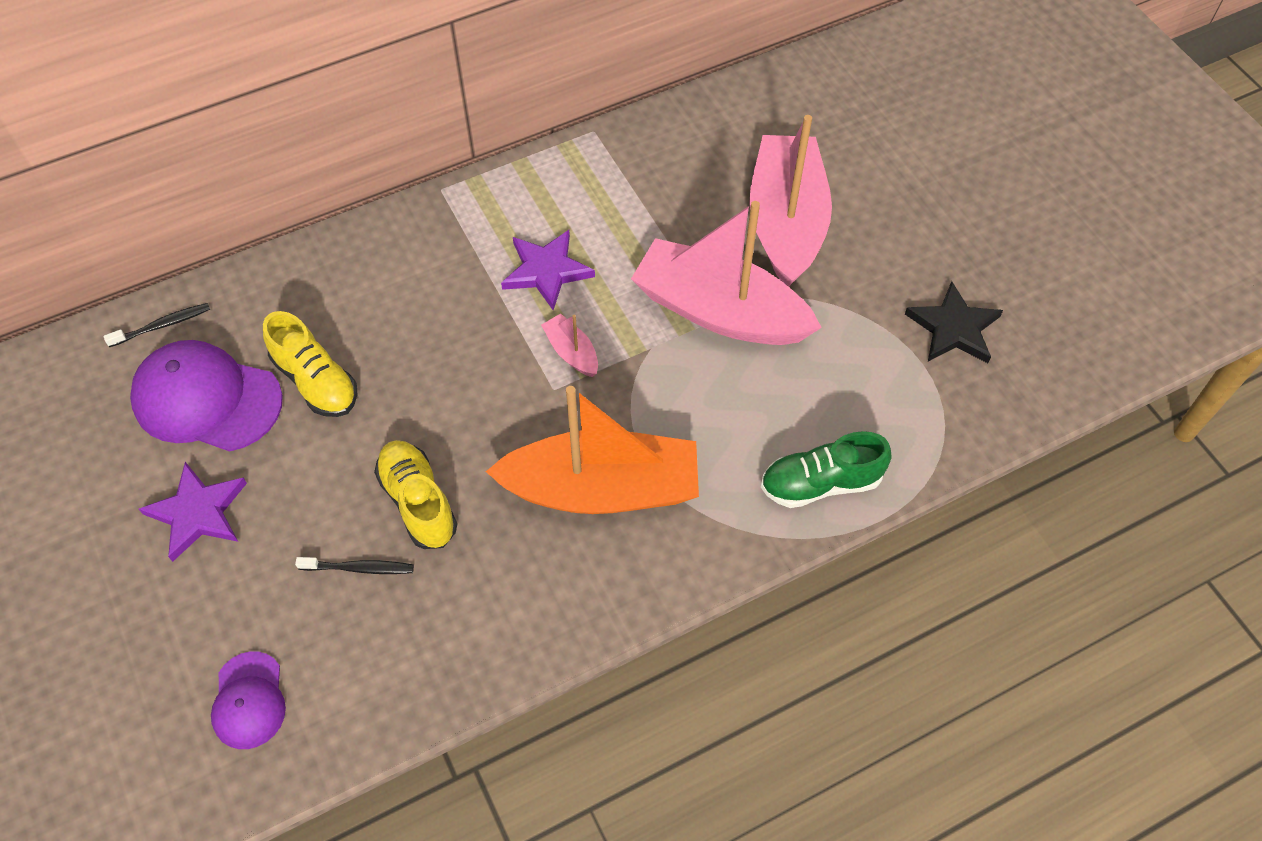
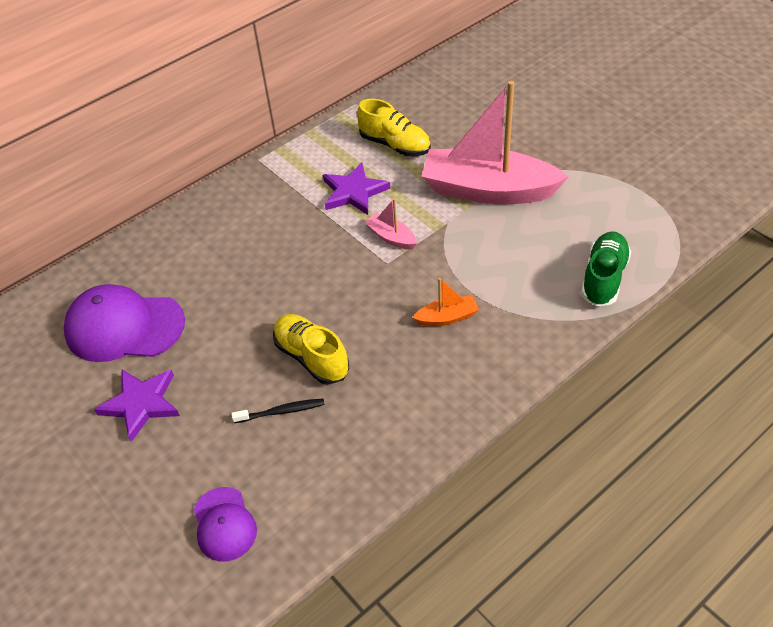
camera: 10 degrees left, 10 degrees down
black toothbrush [104,303,210,347] -> none
yellow shoe [263,311,357,417] -> yellow shoe moved to [357,99,431,156]
orange boat [486,386,699,514] -> orange boat [413,278,479,326], size x0.41
pink boat [749,115,832,287] -> none
green shoe [761,431,891,508] -> green shoe turned 135 degrees clockwise [581,232,631,307]
black star [905,281,1003,363] -> none

